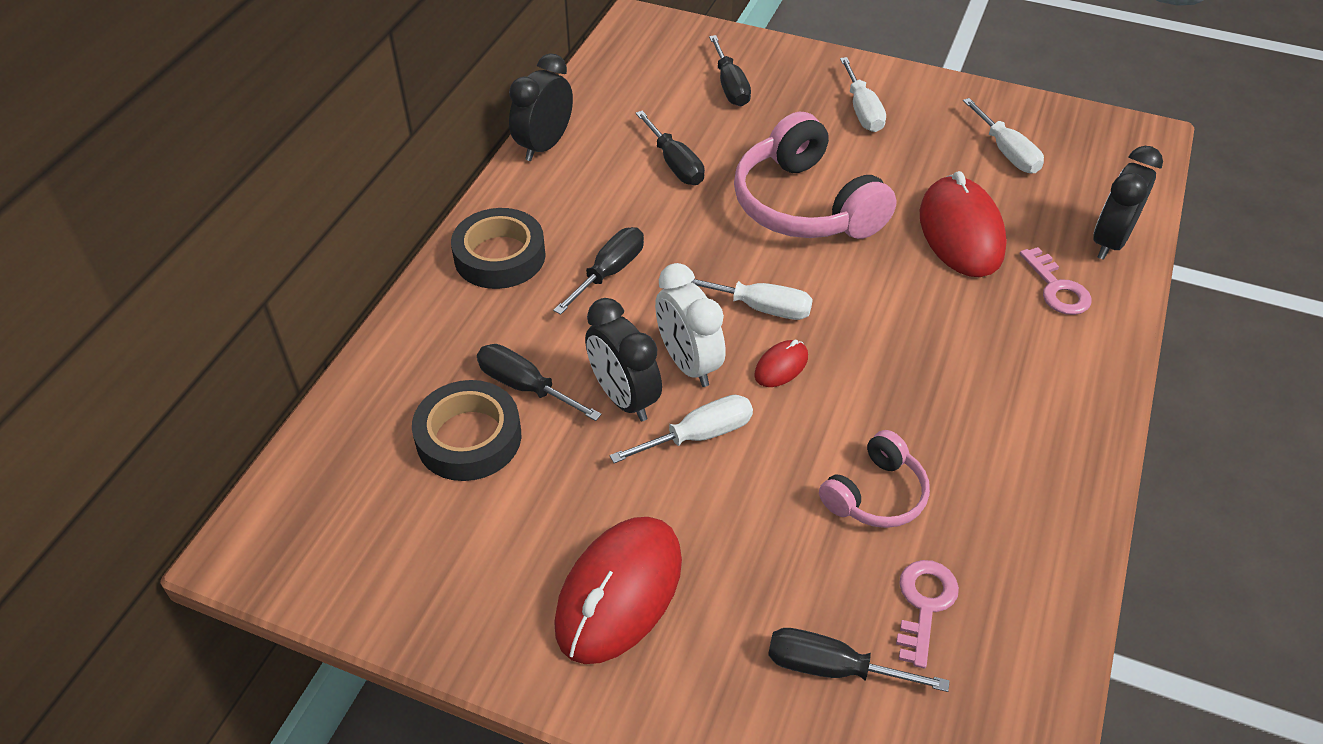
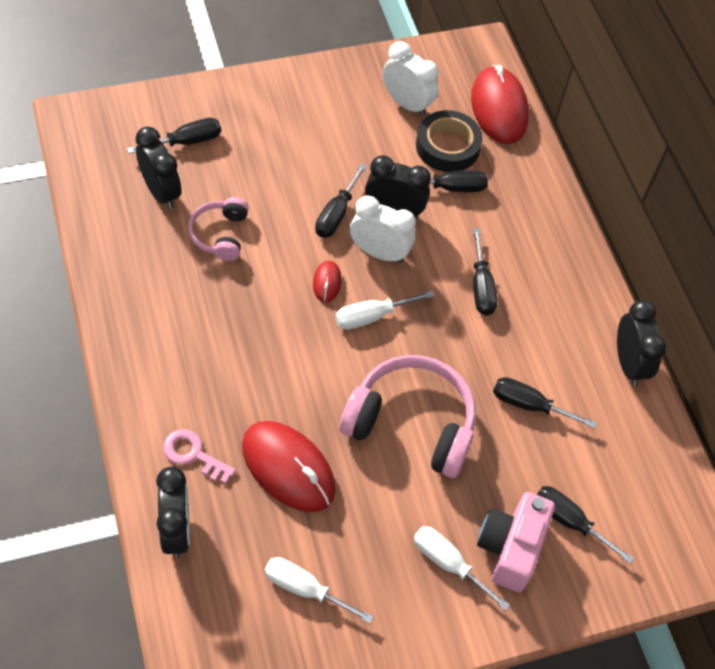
camera: 135 degrees right, 10 degrees up
black tape [451,208,546,289] -> none
red mouse [554,517,682,664] -> red mouse moved to [471,65,529,144]
white screwdriver [610,395,753,463] -> black screwdriver [315,163,367,238]
pink key [896,560,959,668] -> black clock [135,127,182,209]
none -> white clock [383,41,439,116]
none -> pink camera [477,492,555,592]

